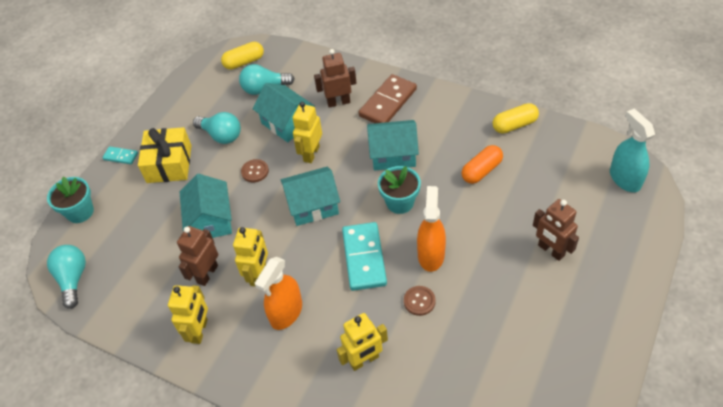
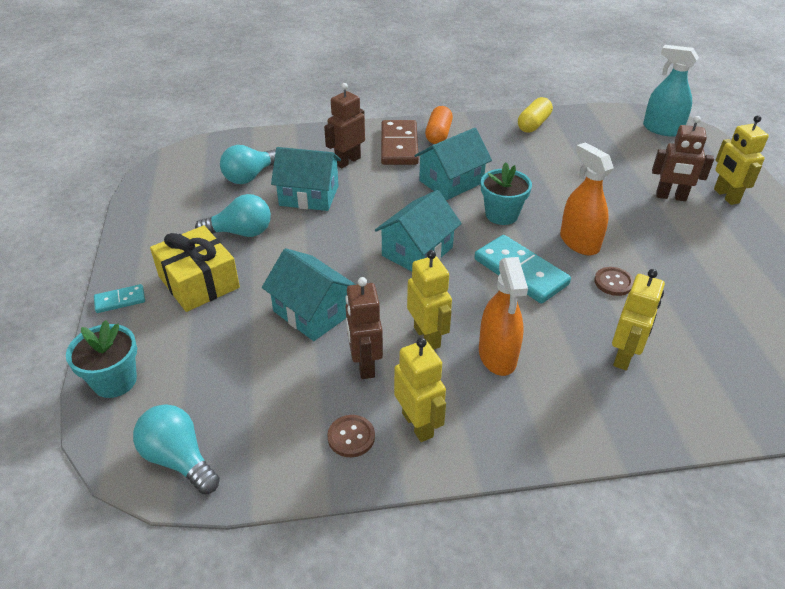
camera: 40 degrees left, 10 degrees down
yellow capsule [221,42,264,70] -> none
brown button [241,159,269,183] -> brown button moved to [327,415,375,457]
yellow robot [293,102,322,163] -> yellow robot moved to [714,115,769,205]
orange capsule [462,145,503,184] -> orange capsule moved to [425,106,453,144]

